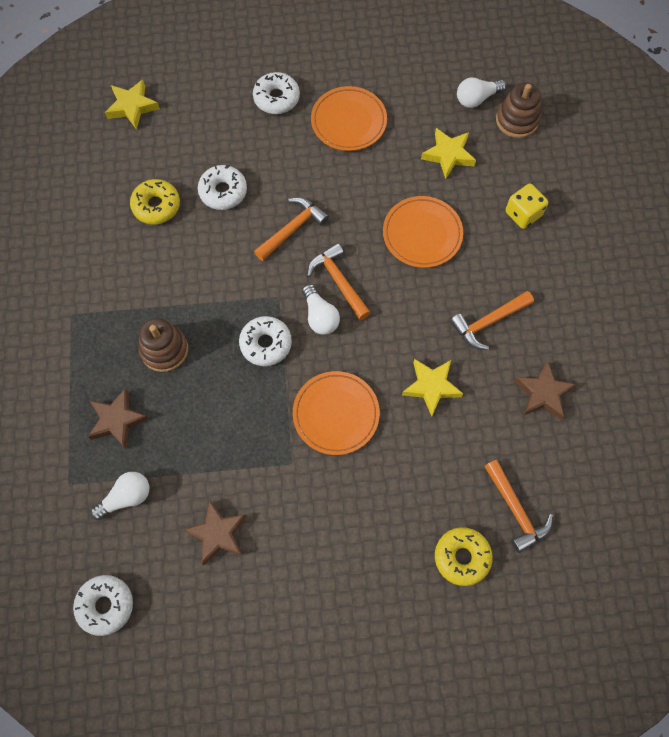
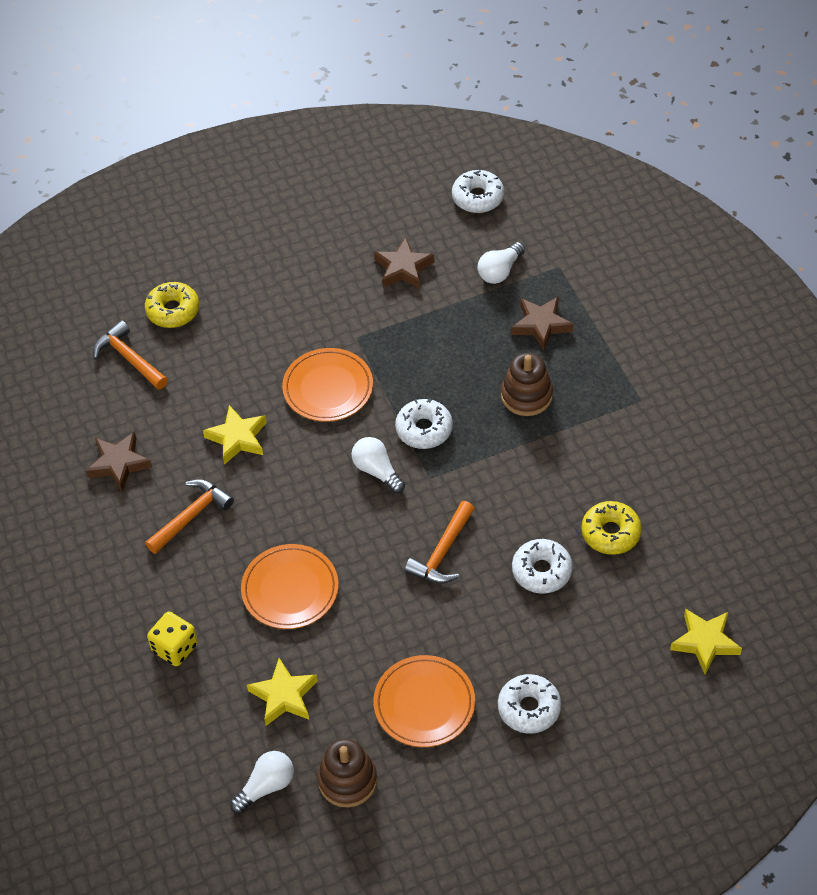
camera: 165 degrees right, 15 degrees down
orange hammer [307,243,371,320] -> none
brown stacking toy [496,82,541,138] -> brown stacking toy moved to [317,739,377,808]

